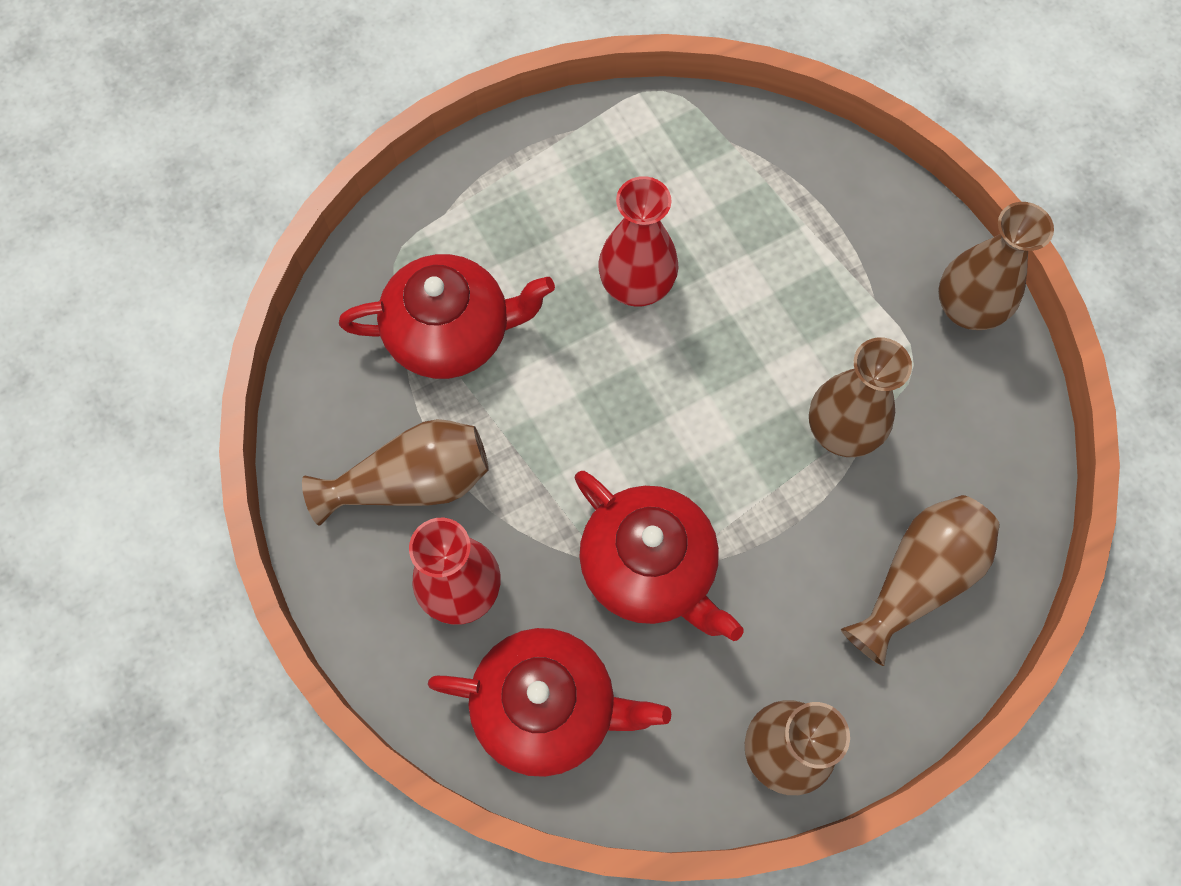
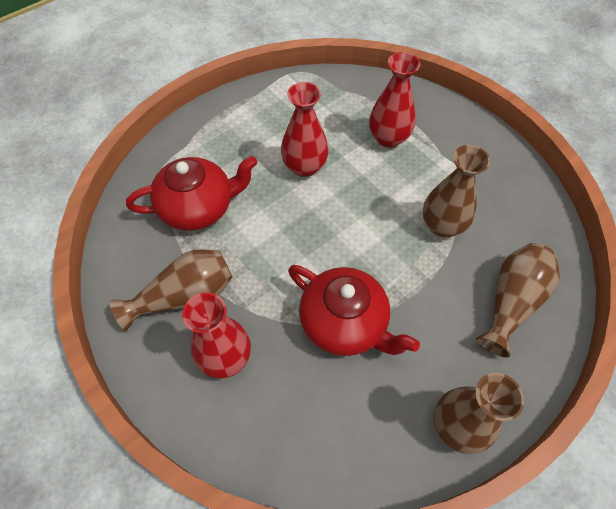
camera: 10 degrees left, 10 degrees down
red teapot [428,628,671,777] -> none
brown vase [938,202,1054,330] -> none
none -> red vase [369,52,420,148]

